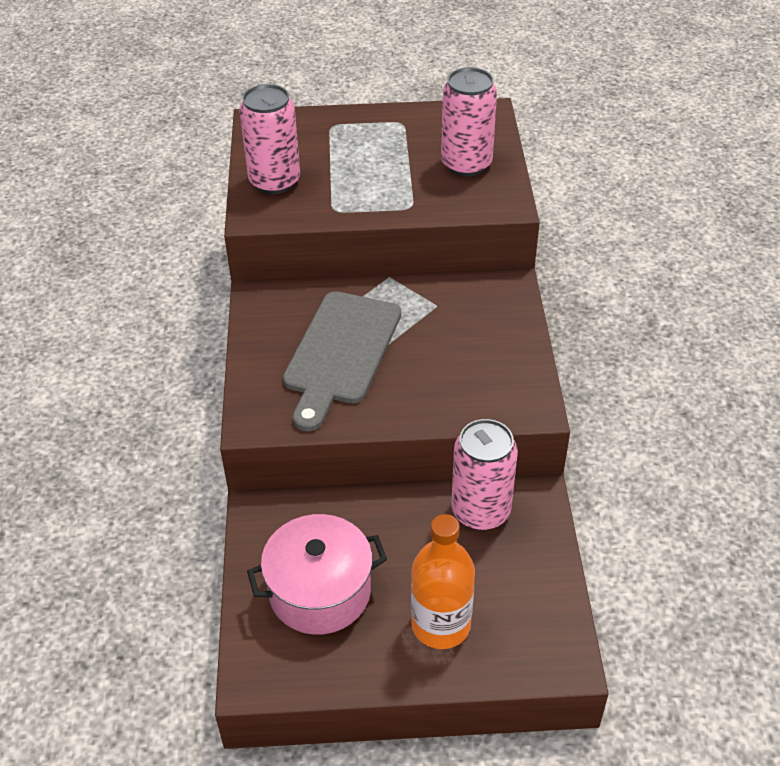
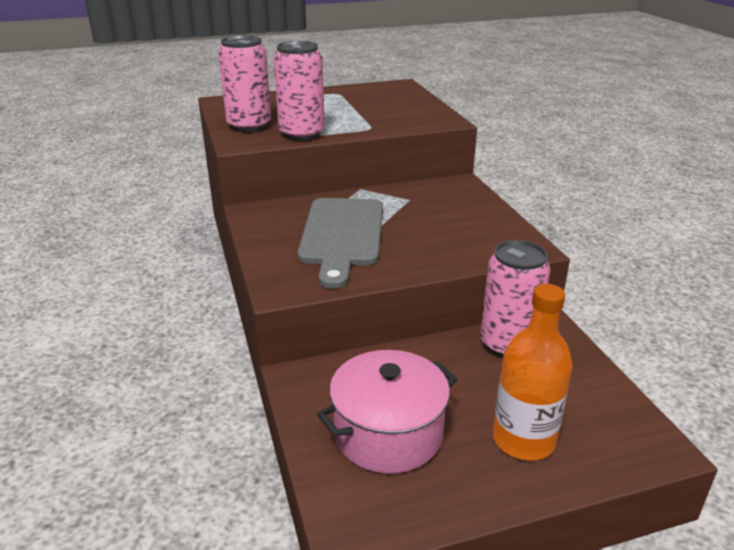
camera: 15 degrees left, 15 degrees down
pink can [441,67,497,176] -> pink can moved to [273,41,325,141]

